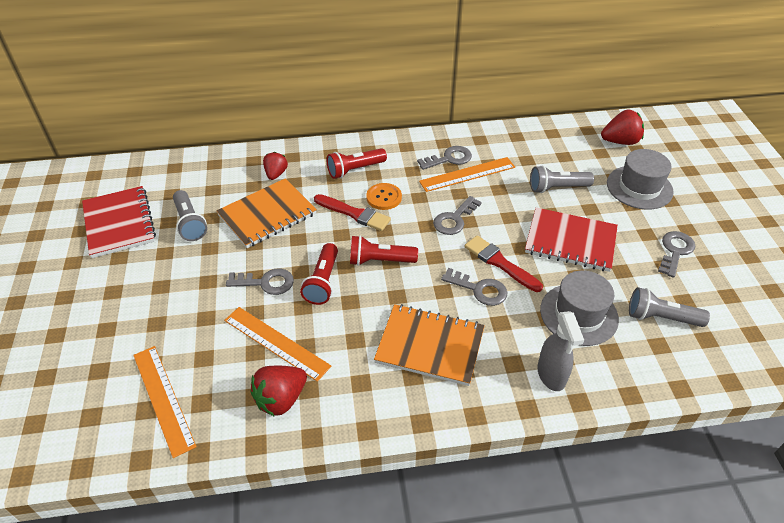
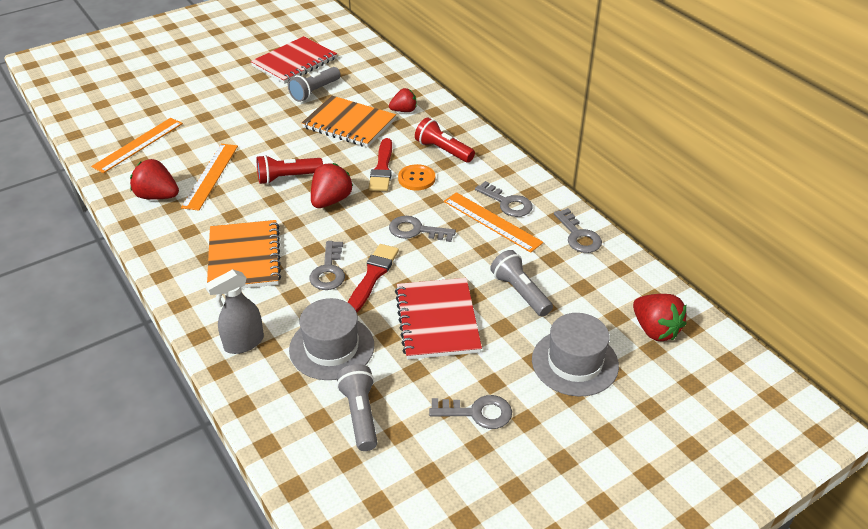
camera: 65 degrees right, 5 degrees down
grey key [226,268,294,295] -> grey key moved to [554,208,602,253]
red flashlight [350,235,418,266] -> red strawberry [311,163,353,208]

